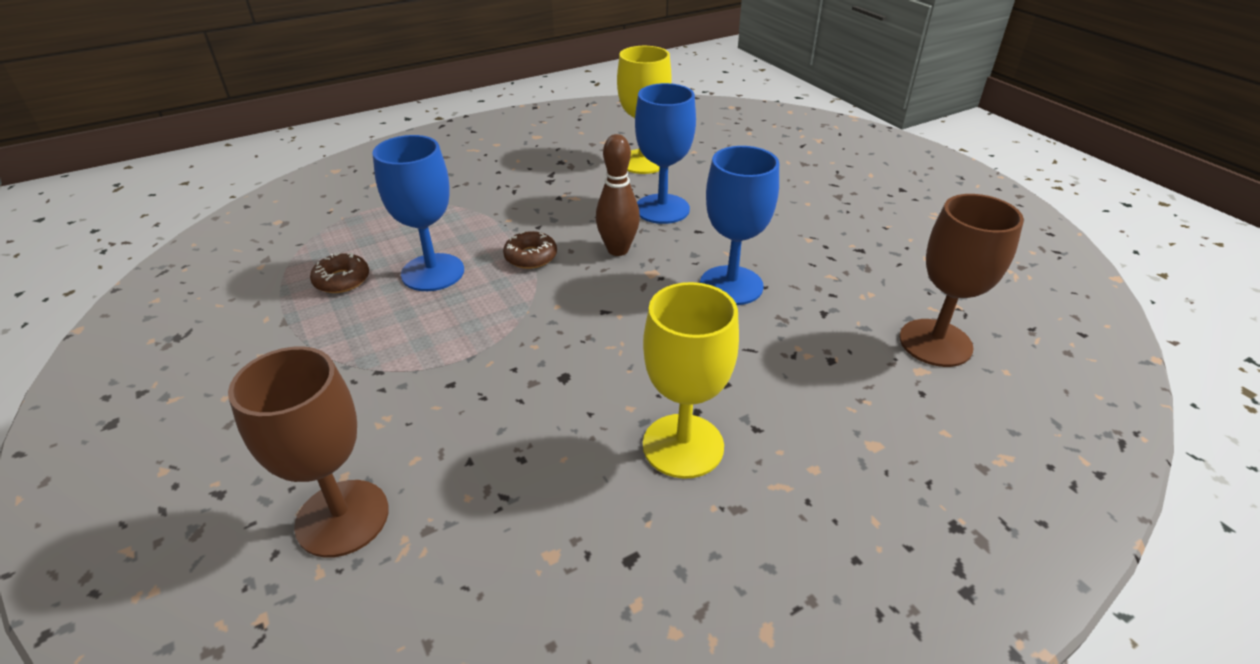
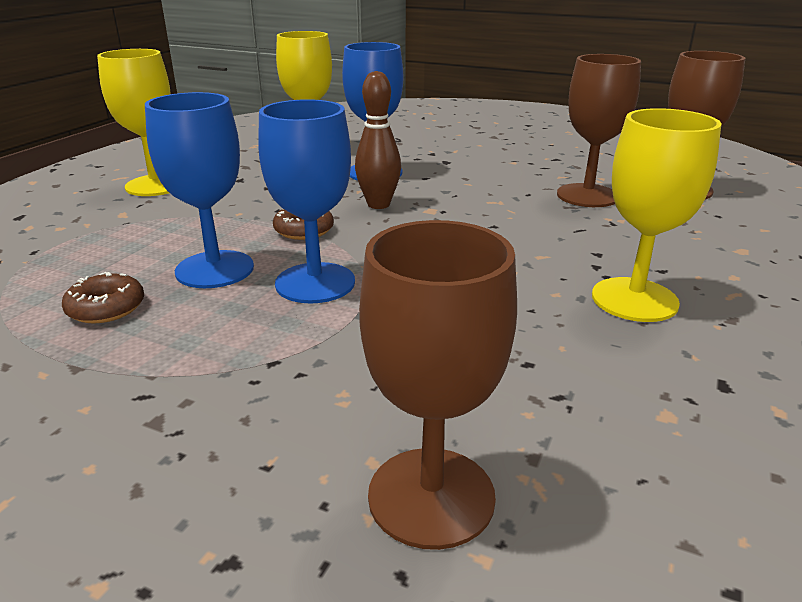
camera: 35 degrees left, 10 degrees down
blue goblet [700,146,779,305] -> blue goblet moved to [258,99,355,304]
none -> yellow goblet [97,49,171,196]
none -> brown goblet [557,54,641,207]

